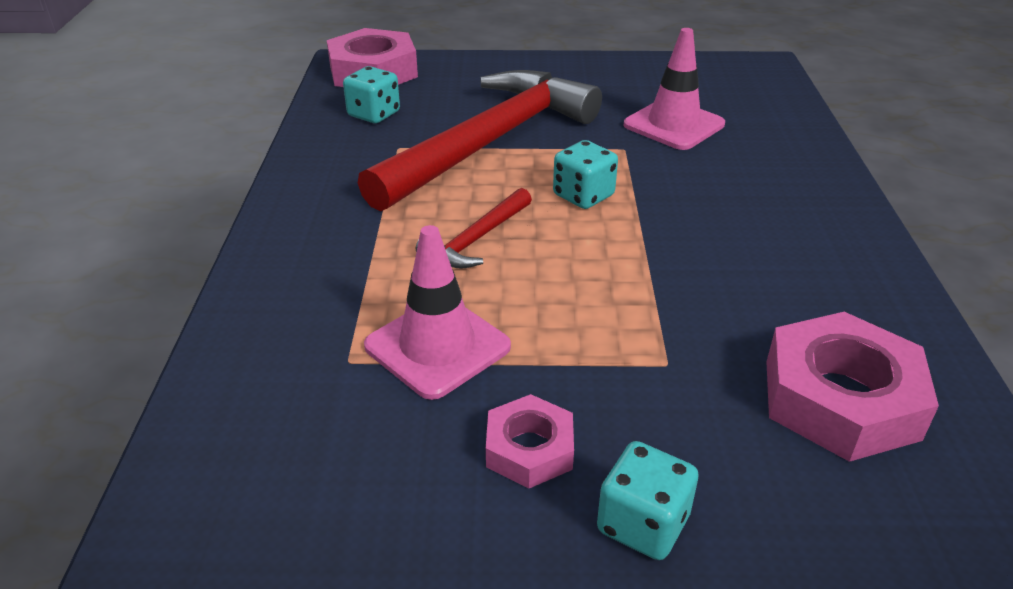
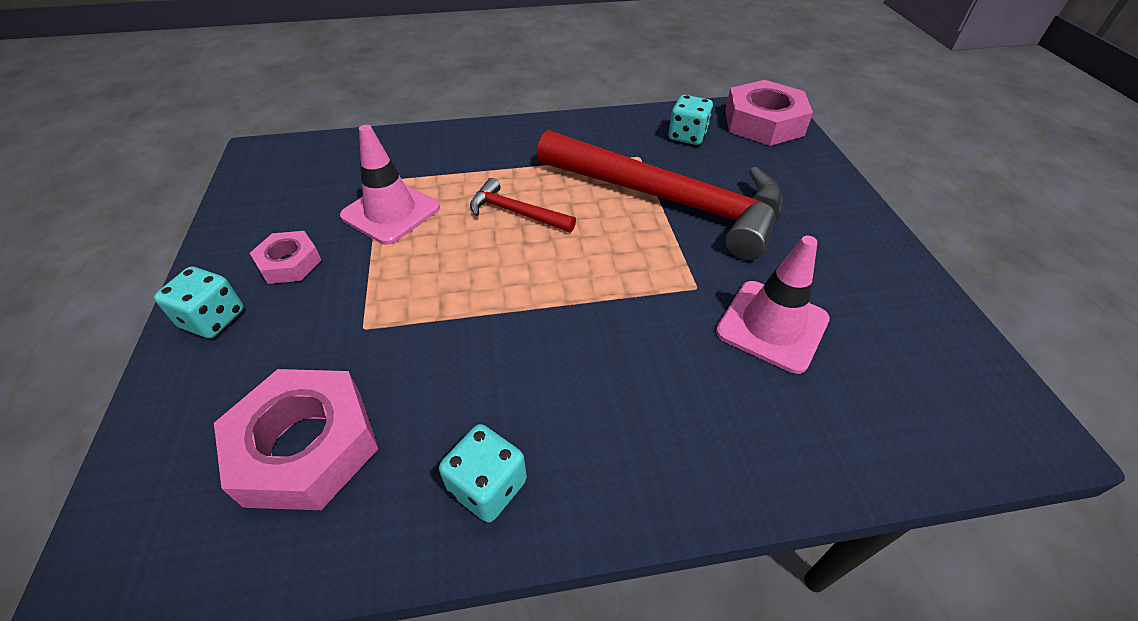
camera: 80 degrees right, 10 degrees up
turquoise dice [553,140,618,209] -> turquoise dice moved to [439,424,527,523]

